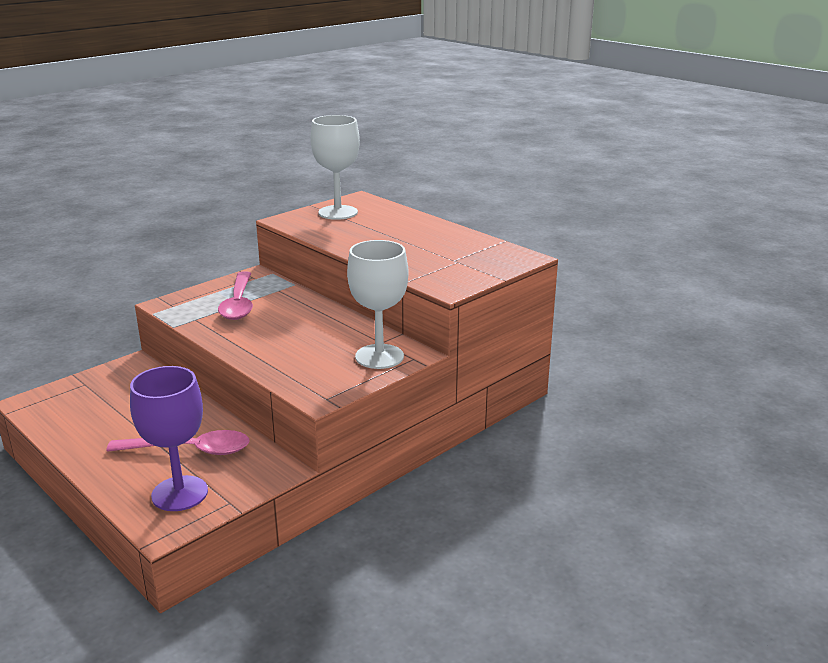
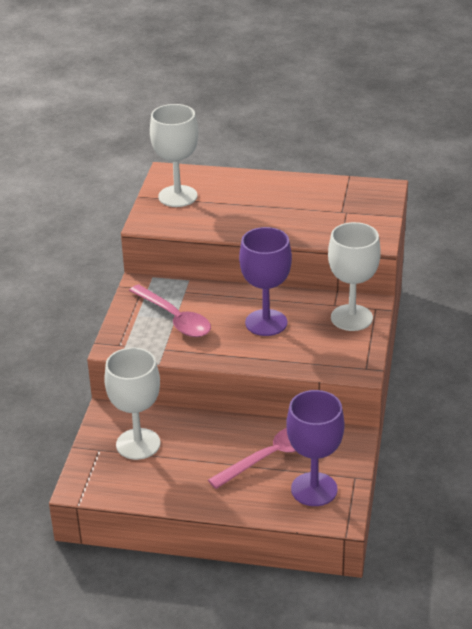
camera: 35 degrees left, 10 degrees up
none -> white goblet [104,348,160,460]
none -> purple goblet [239,227,292,336]

